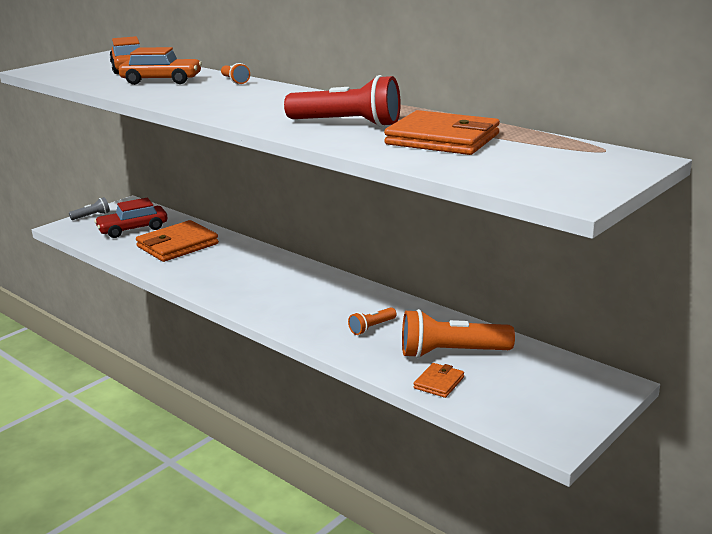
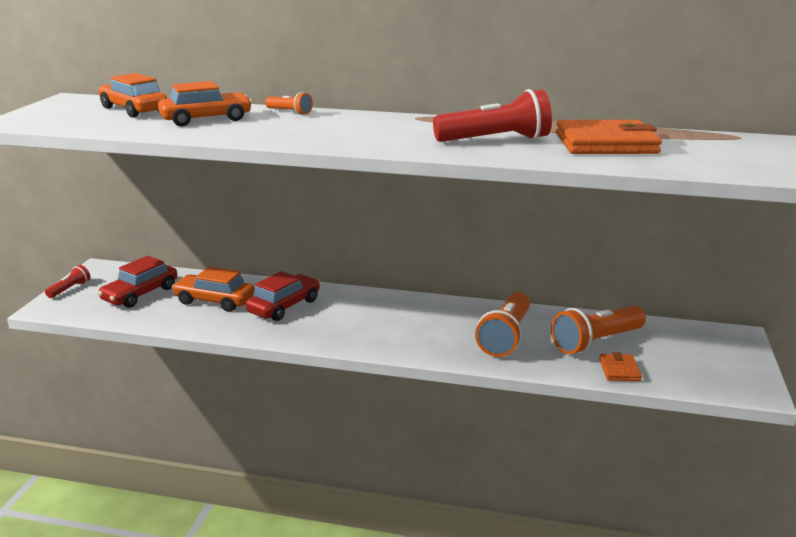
camera: 30 degrees left, 0 degrees up
grey flashlight [69,197,110,220] -> red flashlight [45,265,90,298]
orange wallet [136,220,219,262] -> orange car [172,267,255,312]
orange flashlight [348,307,397,335] -> orange flashlight [475,292,530,357], size x2.01
none -> red car [245,271,320,321]

